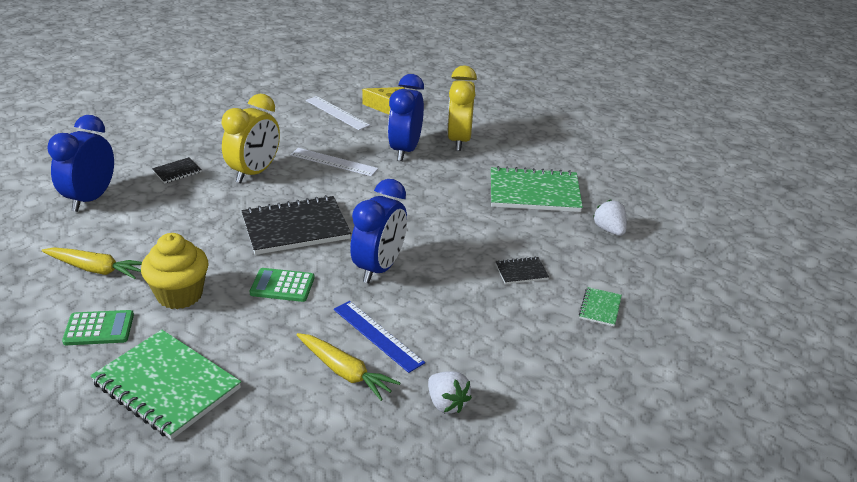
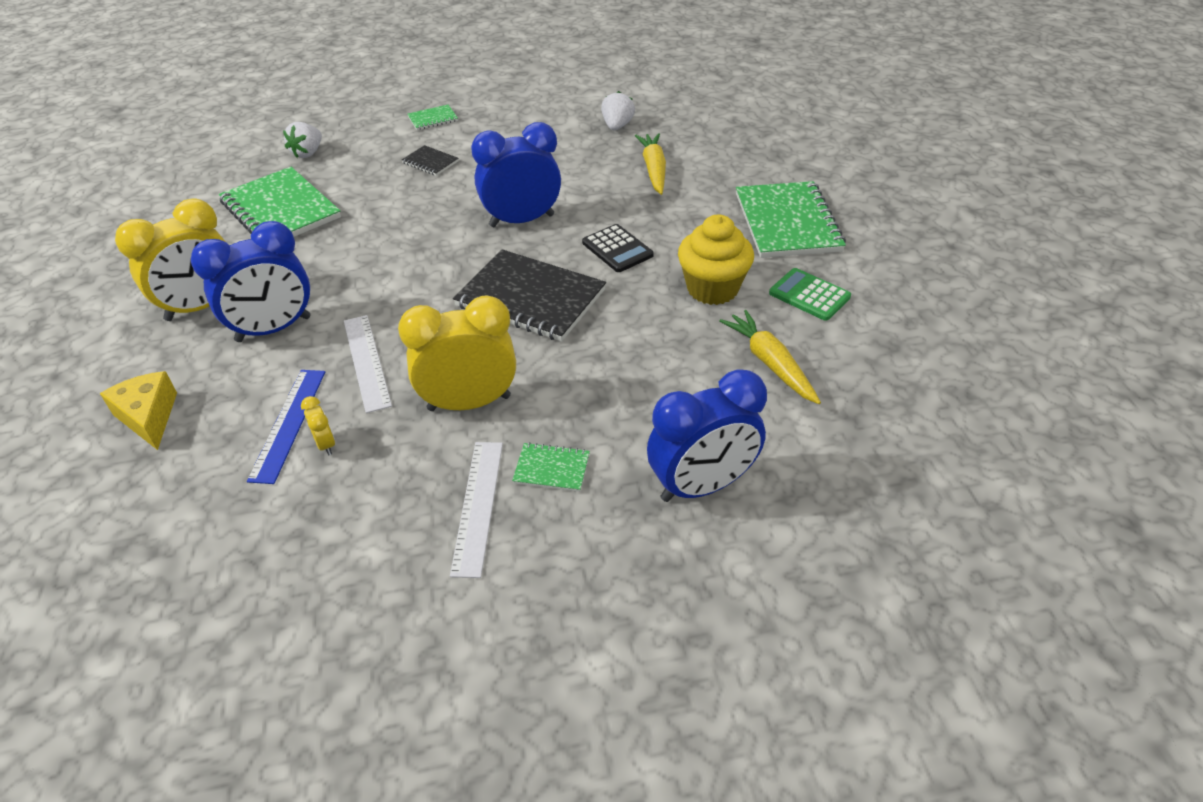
camera: 130 degrees left, 10 degrees up
black notebook [152,157,202,184] -> green notebook [512,442,590,492]
green calculator [249,268,315,302] -> black calculator [582,224,654,272]
white ruler [306,96,370,130] -> white ruler moved to [450,442,503,578]
blue ruler [334,301,425,373] -> blue ruler moved to [247,370,325,484]
none -> yellow clock [301,396,335,455]

